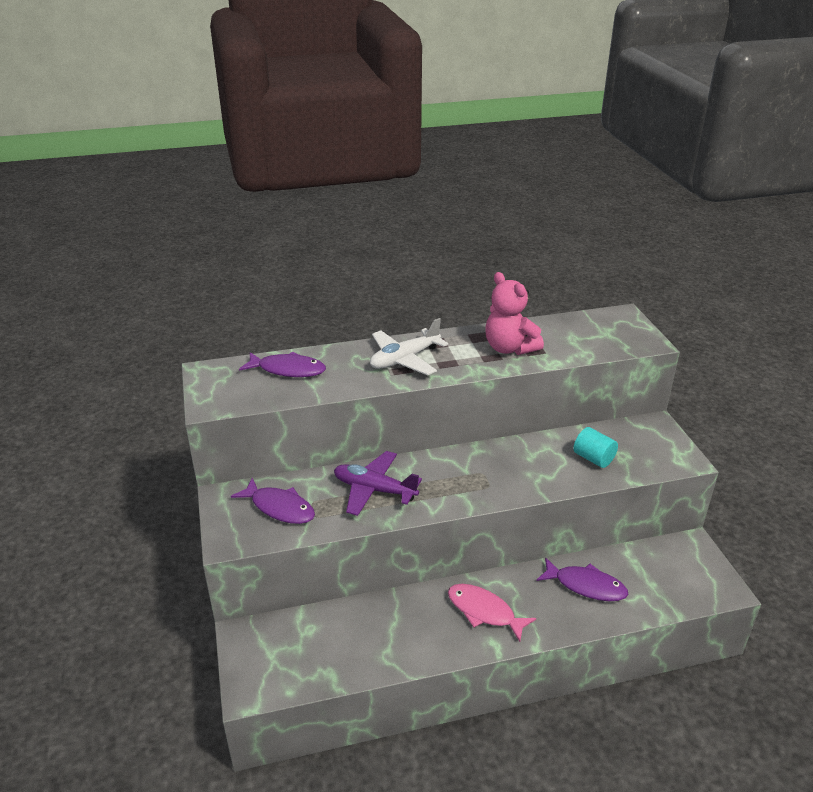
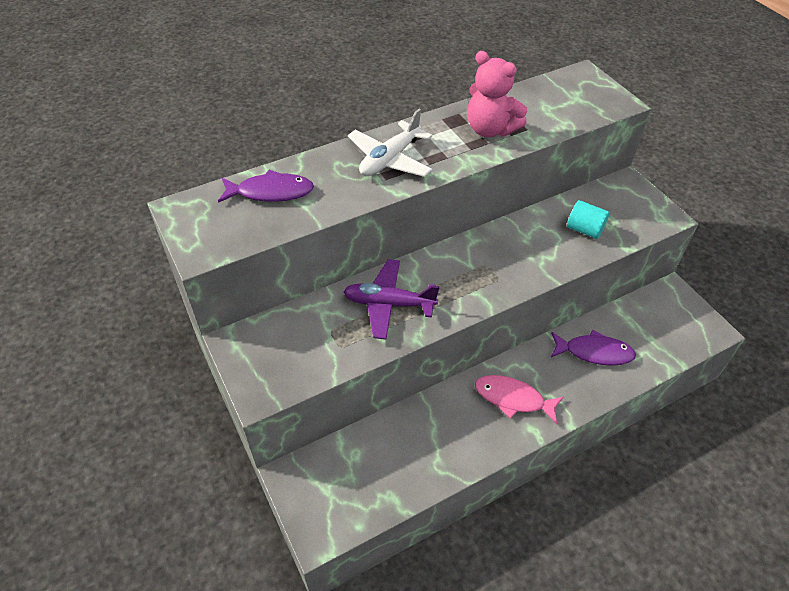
camera: 15 degrees left, 15 degrees up
purple fish [231,478,315,524] -> none

